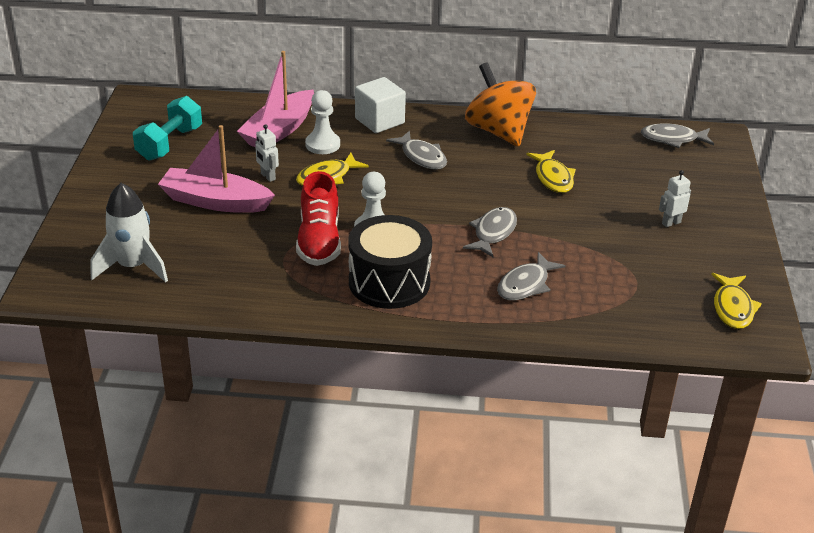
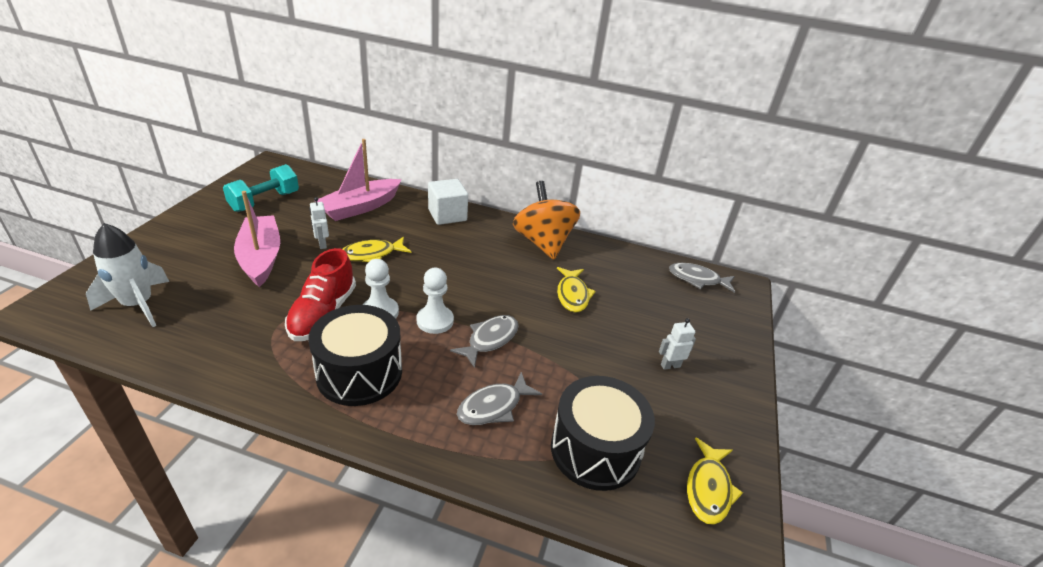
camera: 10 degrees right, 0 degrees up
pink boat [158,125,275,213] -> pink boat turned 45 degrees clockwise [234,191,280,287]
white pawn [305,90,340,154] -> white pawn moved to [417,268,454,334]
grey fish [386,131,447,170] -> none
none -> black drum [551,376,655,491]

